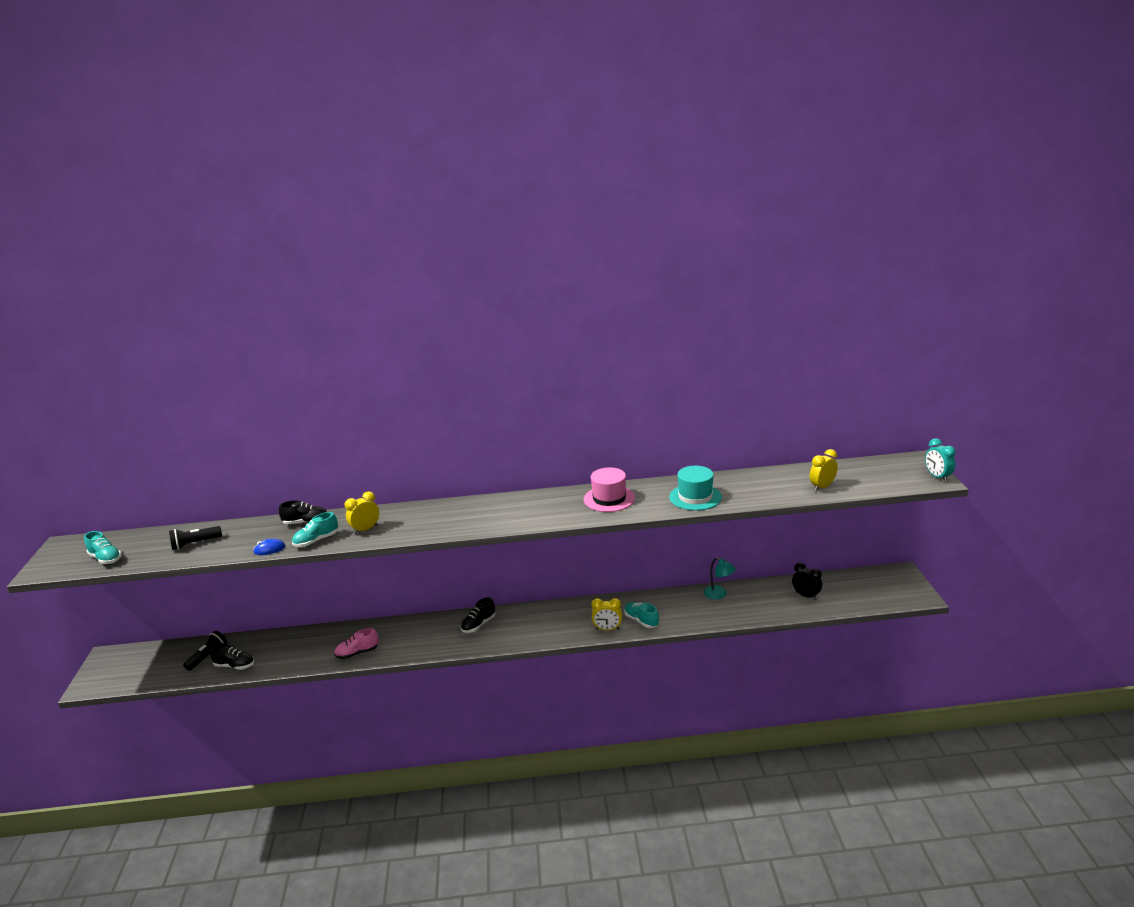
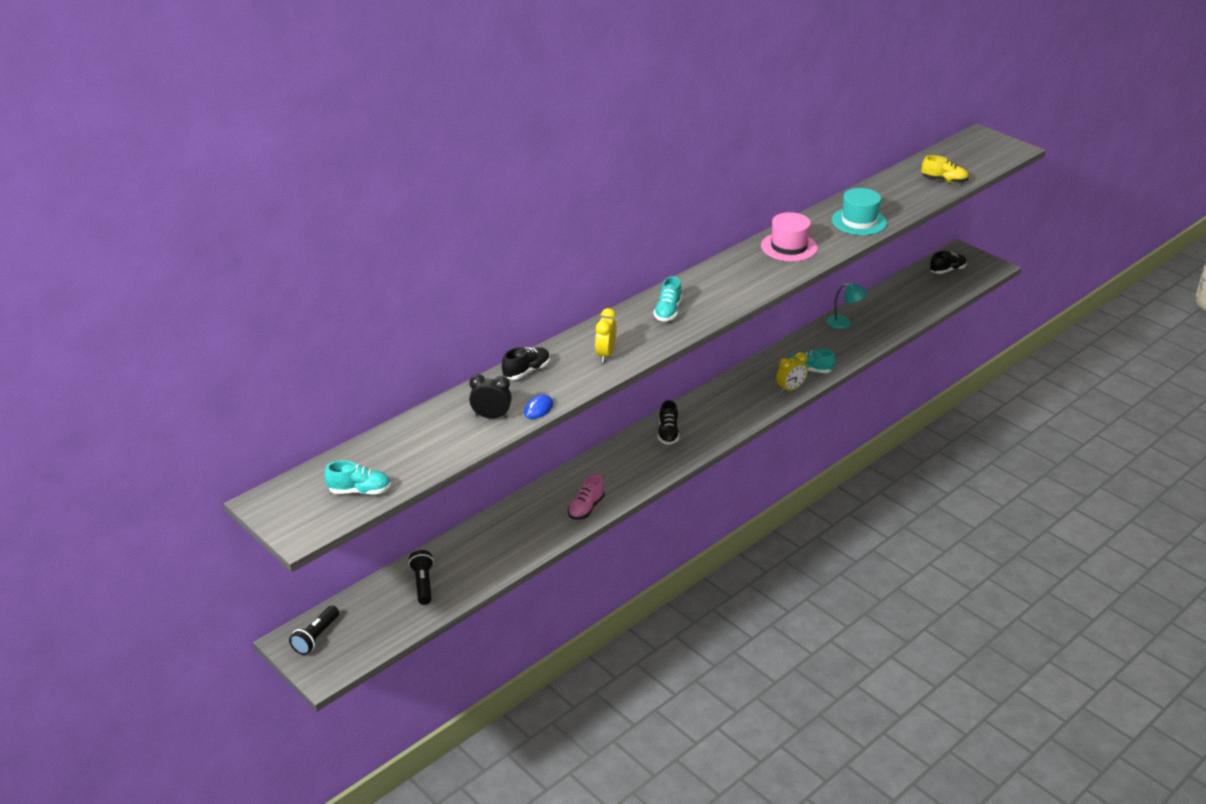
camera: 40 degrees left, 10 degrees up
black flashlight [169,526,222,550] -> black flashlight moved to [289,606,339,655]
black shoe [210,643,254,670] -> black shoe moved to [930,251,967,274]
turquoise shoe [292,512,338,547] -> turquoise shoe moved to [654,276,682,321]
black clock [792,562,822,600] -> black clock moved to [469,374,512,419]
yellow clock [810,449,838,491] -> yellow shoe [921,155,969,183]
turquoise clock [925,438,956,482] -> none

